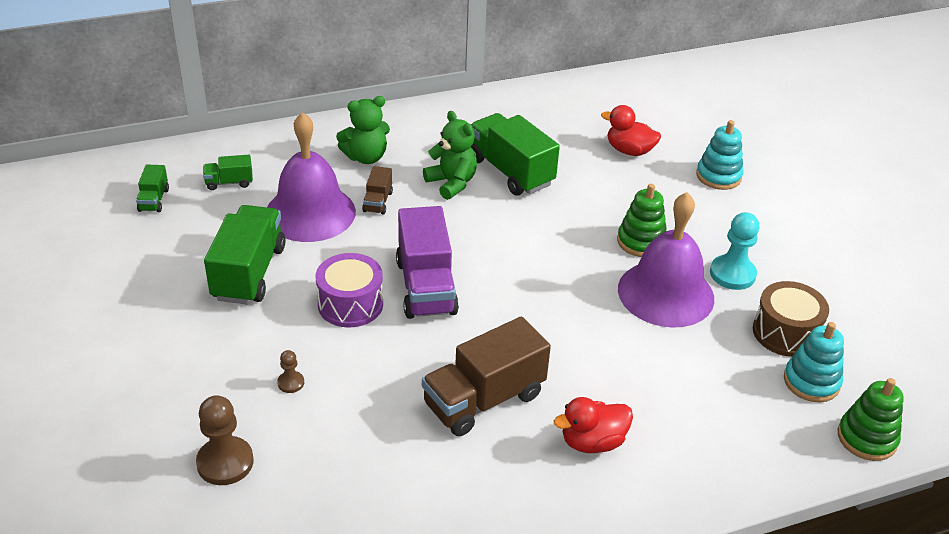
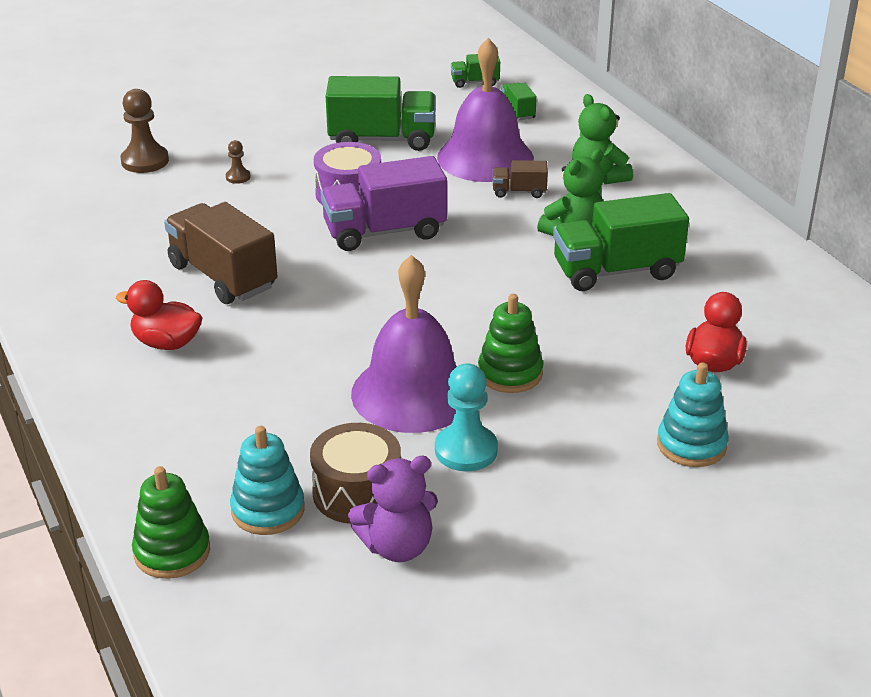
camera: 85 degrees right, 5 degrees down
green truck [470,113,560,196] -> green truck turned 150 degrees counterclockwise [553,193,689,291]
red duck [554,397,633,453] -> red duck turned 45 degrees counterclockwise [116,280,203,350]
none -> purple teddy bear [348,456,438,562]

